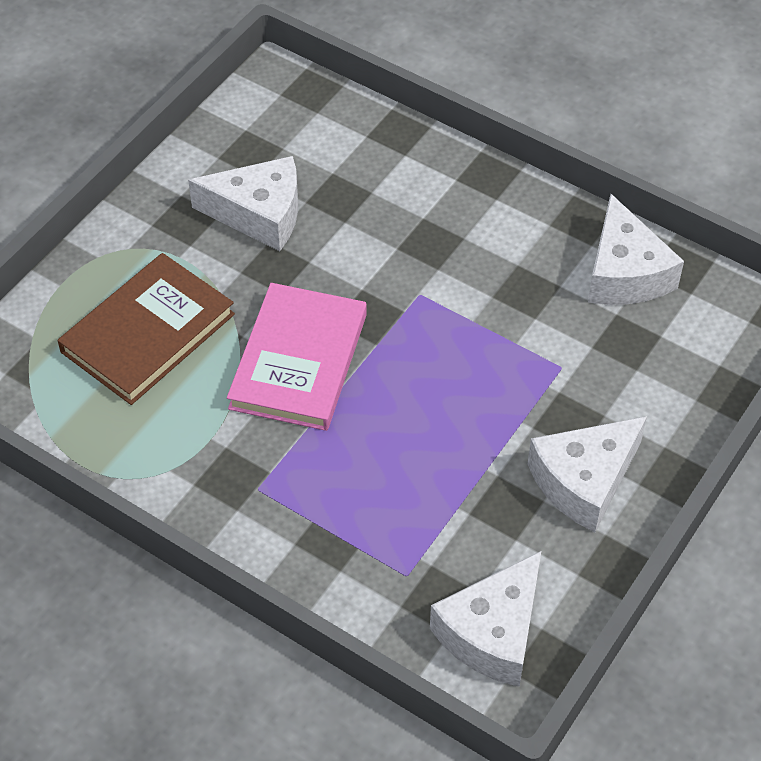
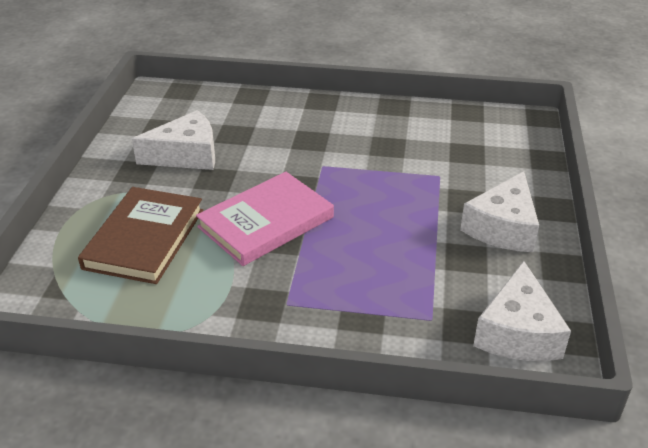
camera: 25 degrees left, 15 degrees down
pink book [227,283,367,431] -> pink book turned 60 degrees clockwise [196,172,334,266]
white cheese [588,194,684,305] -> none

